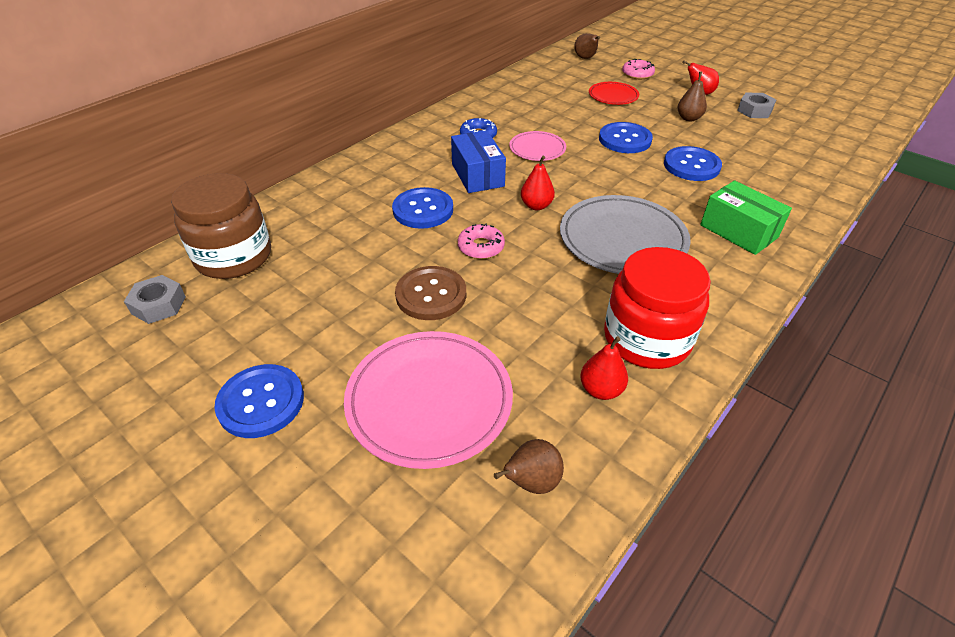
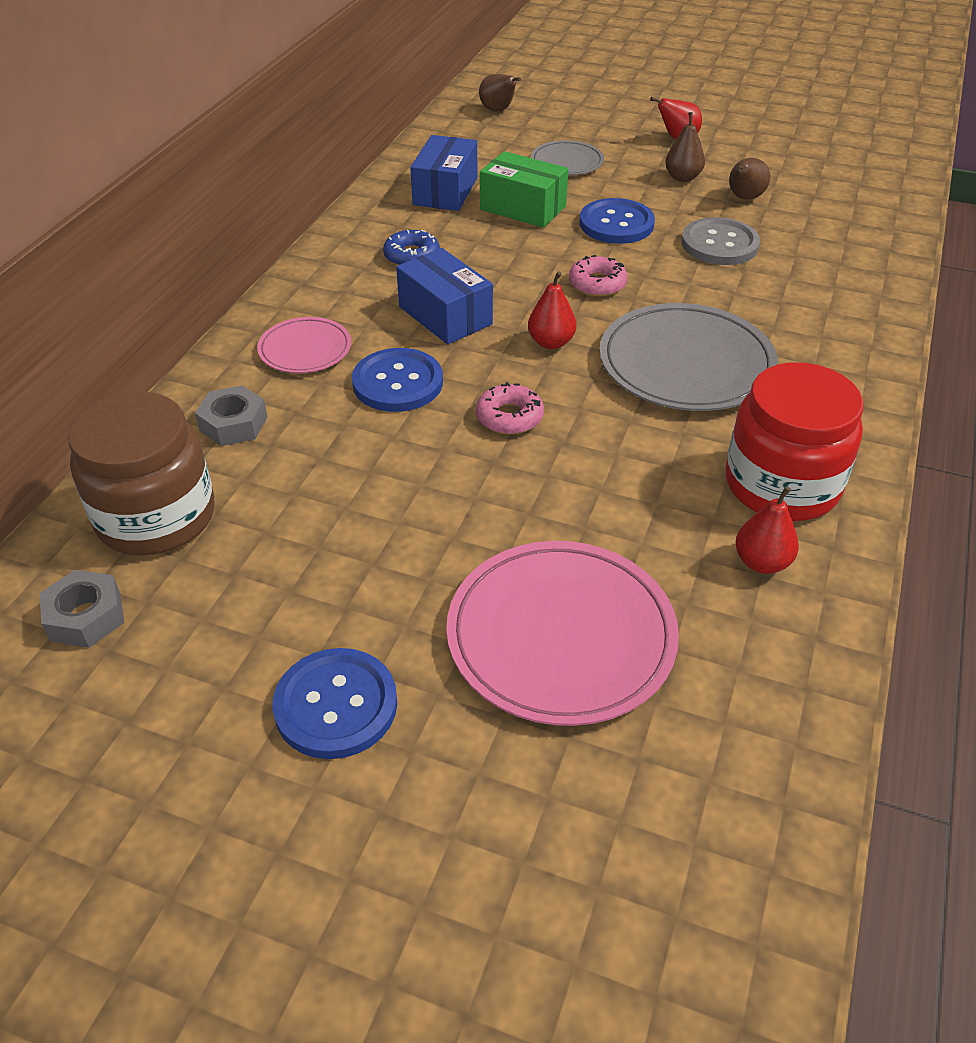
camera: 20 degrees left, 0 degrees up
brown button [395,266,466,320] -> none
brown pear [494,439,564,494] -> brown pear moved to [729,158,770,200]
pink plate [509,131,566,161] -> pink plate moved to [257,317,351,373]
red plate [589,82,639,105] -> grey plate [531,140,604,175]
pink donut [622,59,655,79] -> pink donut moved to [569,255,627,297]
blue button [664,146,722,181] -> grey button [682,217,760,265]
green box [700,180,792,255] -> green box moved to [480,151,568,228]
grey nut [737,93,776,118] -> grey nut moved to [195,385,268,446]
none -> blue box [410,135,477,211]

